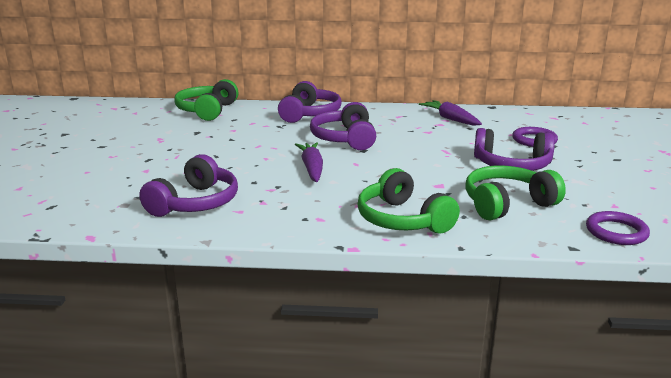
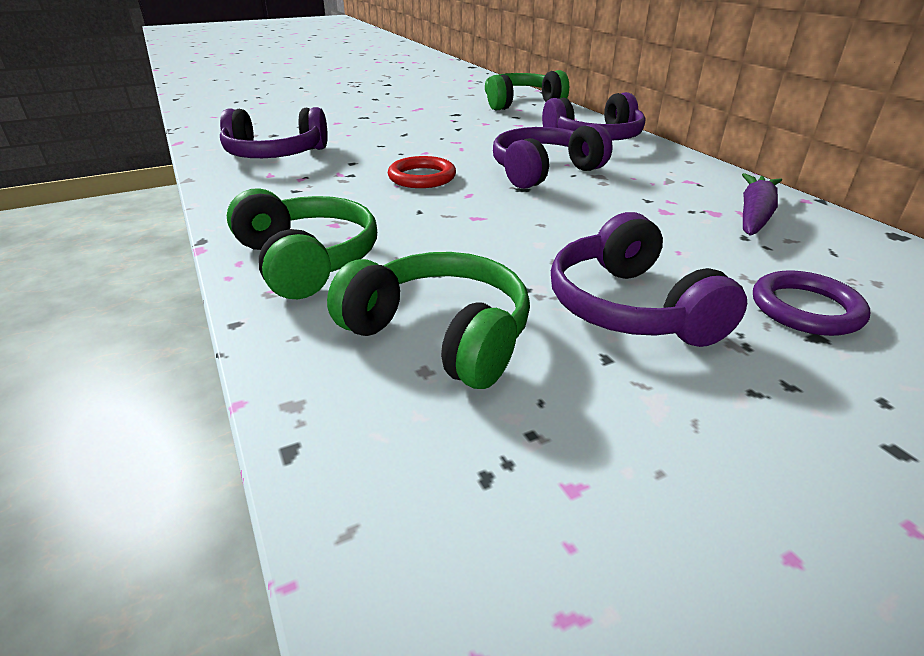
camera: 60 degrees right, 10 degrees up
purple carrot [295,142,323,182] -> red ring [388,156,456,188]
green headphones [358,168,460,234] -> green headphones turned 120 degrees clockwise [227,188,377,299]
purple ring [586,211,650,245] -> none

